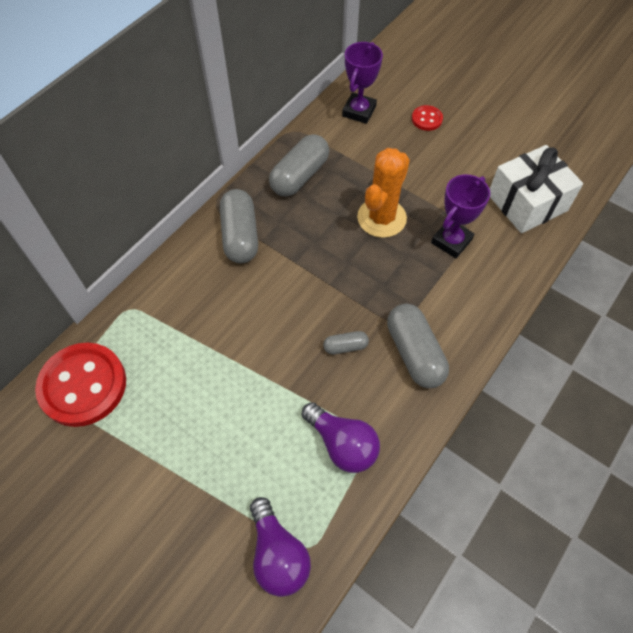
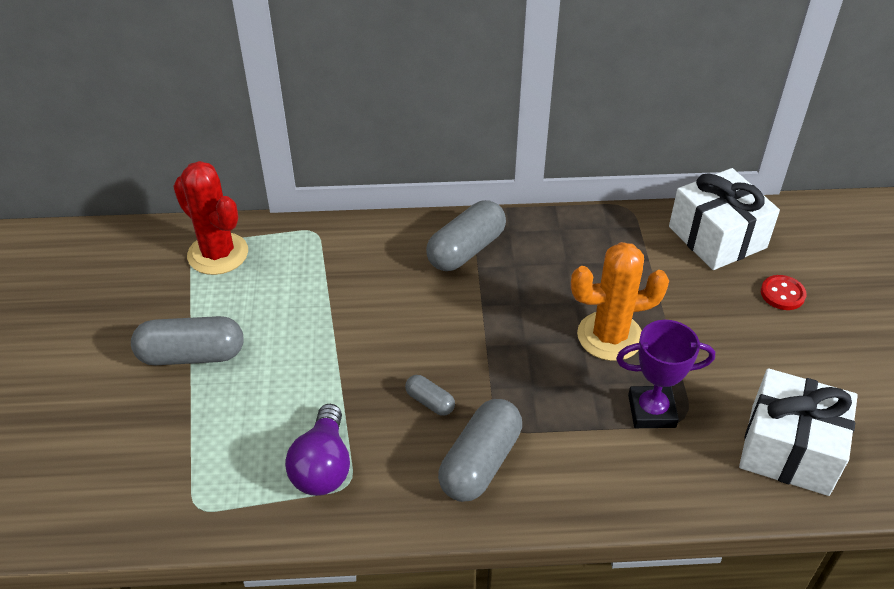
camera: 50 degrees right, 15 degrees down
red button [35,343,126,427] -> red cactus [173,161,248,275]
purple light bulb [250,497,311,597] -> none
grey capsule [269,134,329,197] -> grey capsule moved to [131,316,243,365]
purple trophy [342,42,383,124] -> white gift [669,168,780,270]

